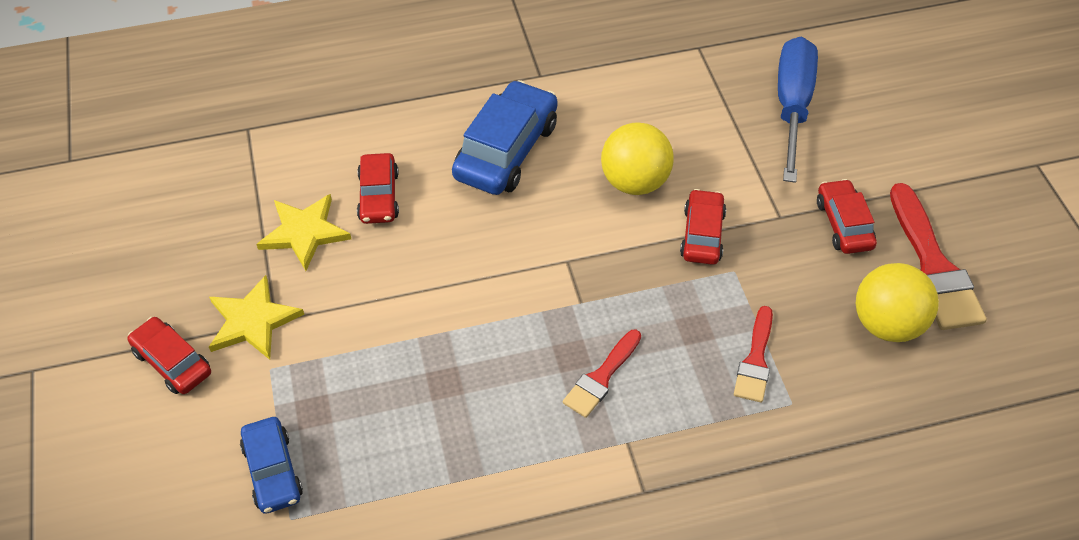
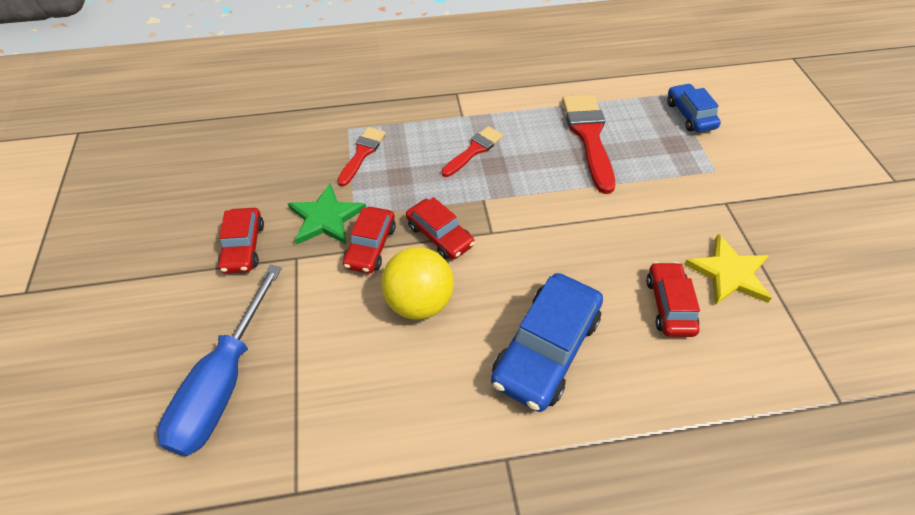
camera: 175 degrees left, 0 degrees up
red car [127,317,211,394] -> red car moved to [406,197,475,260]
yellow star [209,275,304,360] -> none
yellow ball [856,263,939,342] -> none
red brush [890,183,987,330] -> red brush moved to [562,94,615,194]
none -> green star [288,183,366,245]

